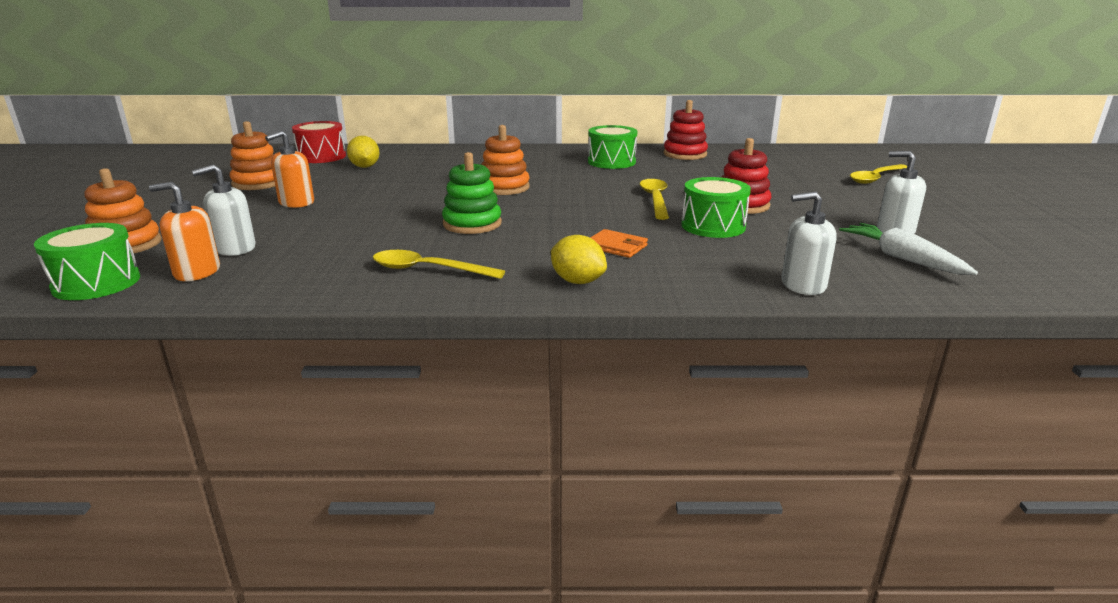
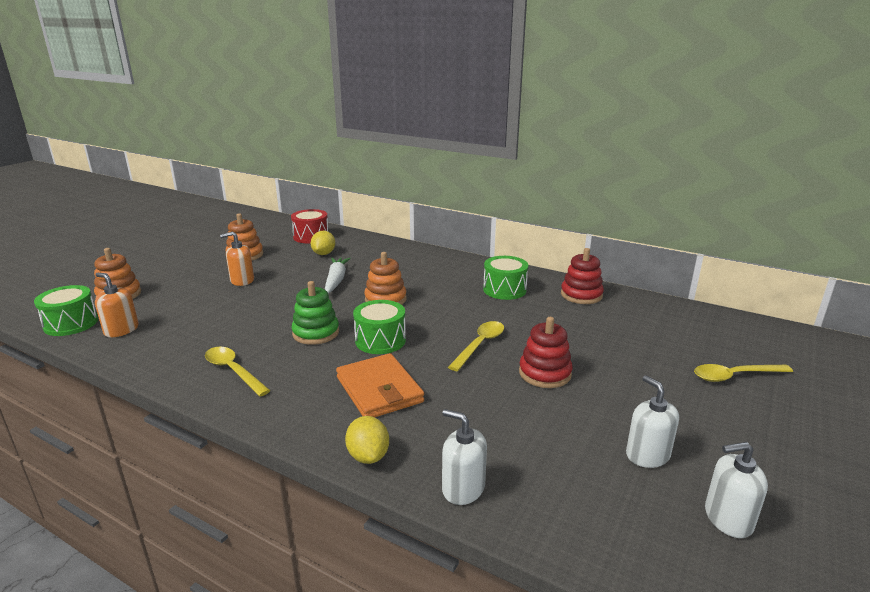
camera: 30 degrees right, 0 degrees up
white soap dispenser [192,164,256,256] -> white soap dispenser moved to [705,442,768,538]
yellow lemon [551,235,607,284] -> yellow lemon moved to [345,416,389,464]
orange wallet [590,229,648,258] -> orange wallet [336,353,424,417], size x1.86
green drum [681,177,751,238] -> green drum moved to [353,300,406,354]
white carrot [839,223,978,275] -> white carrot moved to [325,258,351,293]

